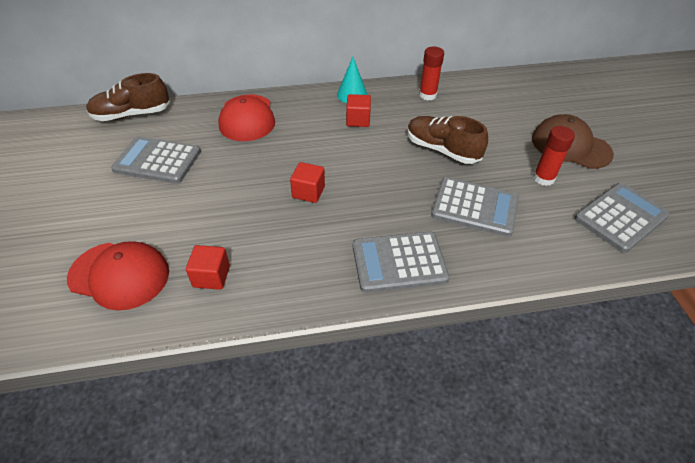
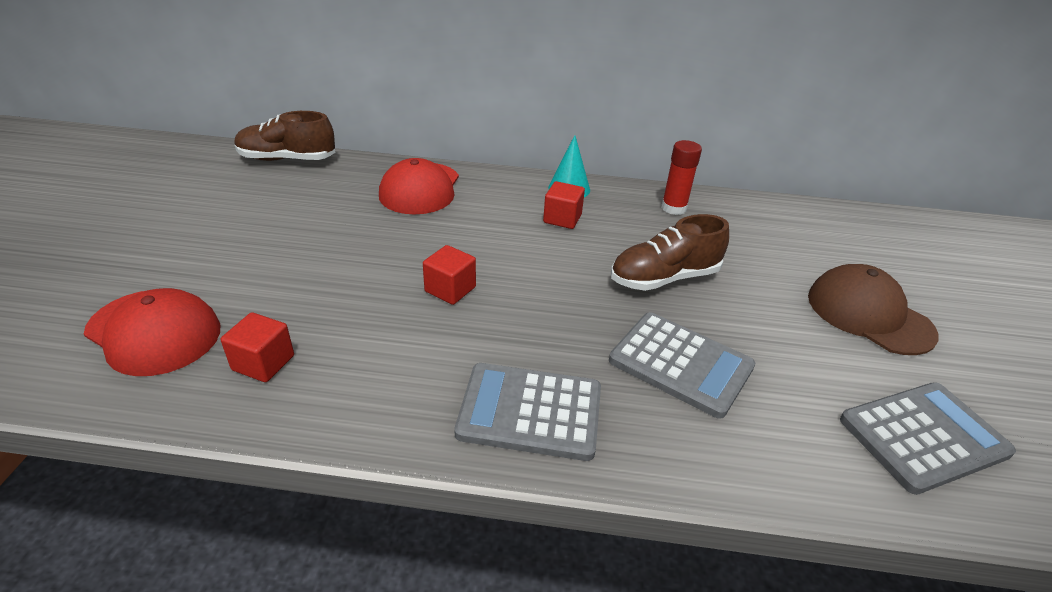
camera: 15 degrees right, 10 degrees down
grey calculator [111,136,201,184] -> none
brown shoe [407,116,488,164] -> brown shoe turned 75 degrees counterclockwise [611,214,729,291]
red glue stick [533,126,575,186] -> none

